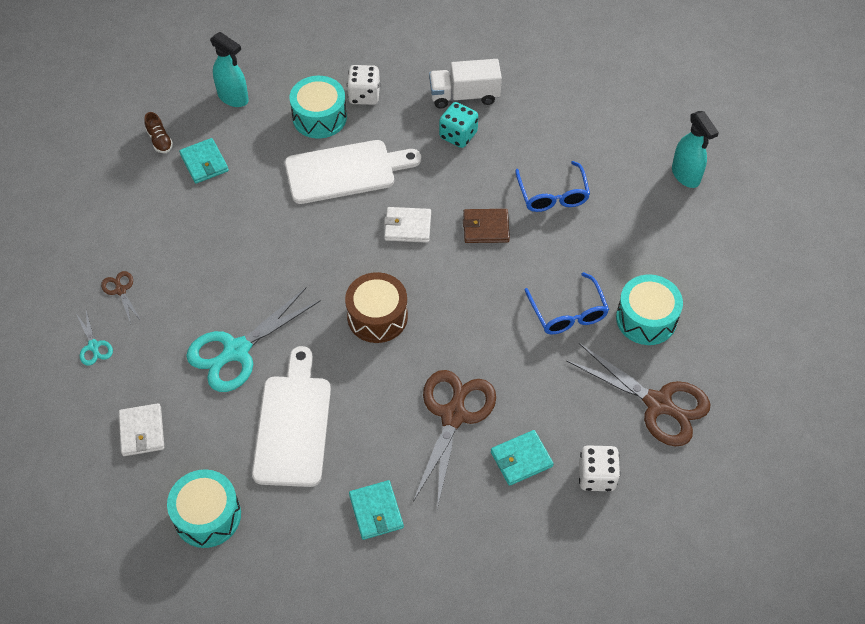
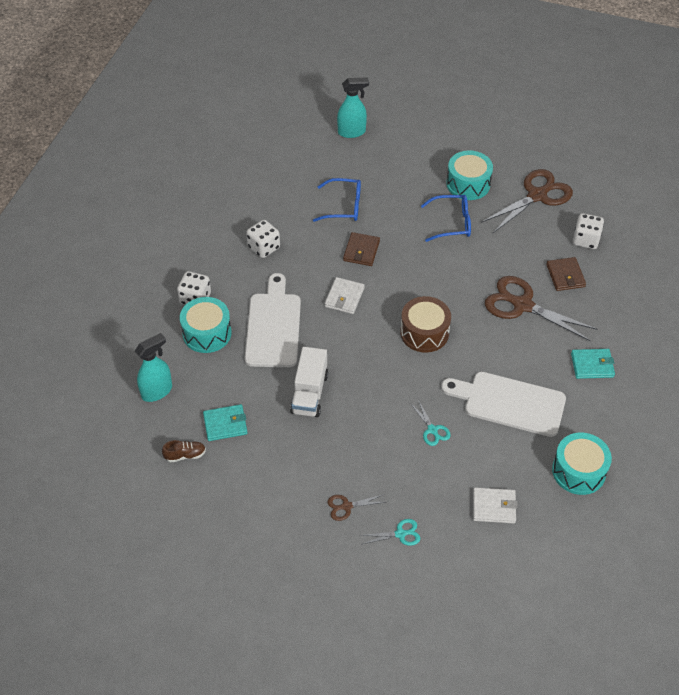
camera: 75 degrees left, 5 degrees down
turquoise scissors [186,287,321,392] -> turquoise scissors [410,400,451,446], size x0.46
white truck [429,59,502,109] -> white truck moved to [290,347,328,417]
turquoise dice [439,102,478,148] -> white dice [246,220,280,258]
turquoise wallet [491,430,554,486] -> brown wallet [546,257,586,291]

